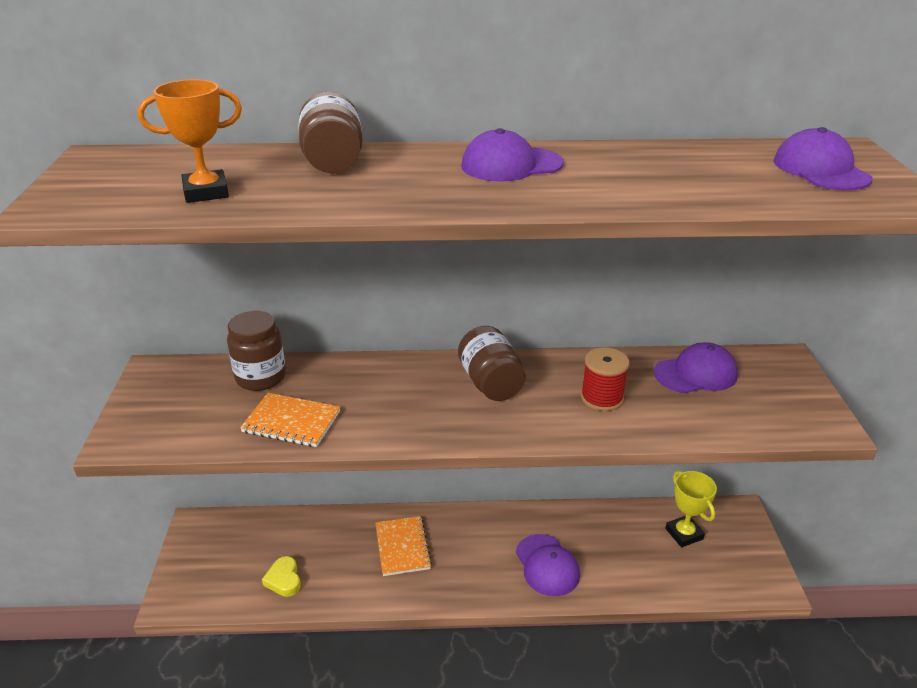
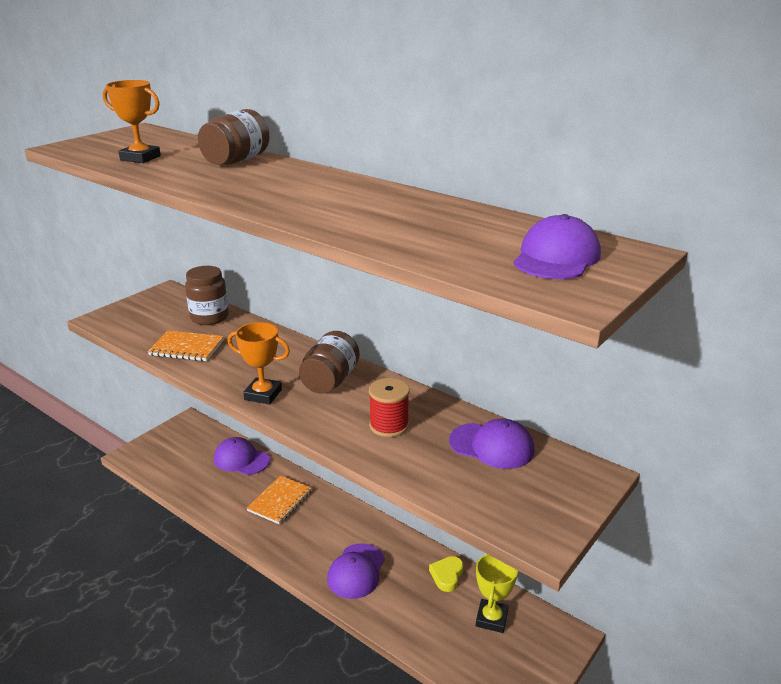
camera: 40 degrees right, 5 degrees down
orange notebook [240,393,340,447] -> orange notebook turned 45 degrees counterclockwise [148,330,224,361]
yellow heart [262,556,301,597] -> yellow heart moved to [429,556,463,592]
purple cap [461,128,564,182] -> purple cap moved to [214,437,270,475]
none -> orange trophy [227,322,290,405]

